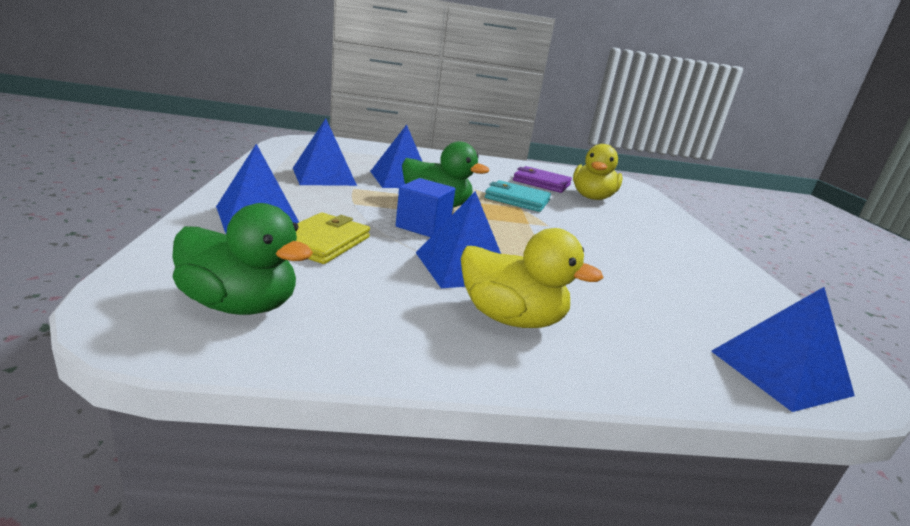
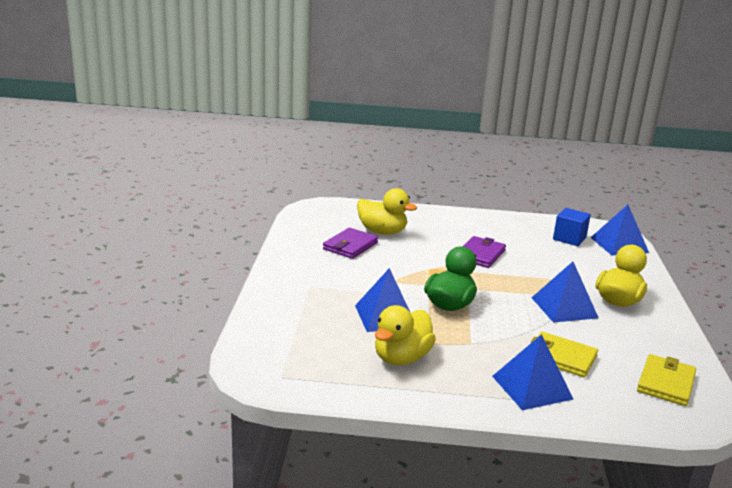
camera: 80 degrees left, 0 degrees up
green duck [172,203,313,315] -> yellow wallet [637,354,696,406]
blue pyramid [293,118,357,186] -> yellow duck [375,305,436,365]
blue cube [396,178,455,237] -> blue cube moved to [553,208,591,246]
turquoise wallet [485,180,551,212] -> none
none -> purple wallet [462,236,506,268]

